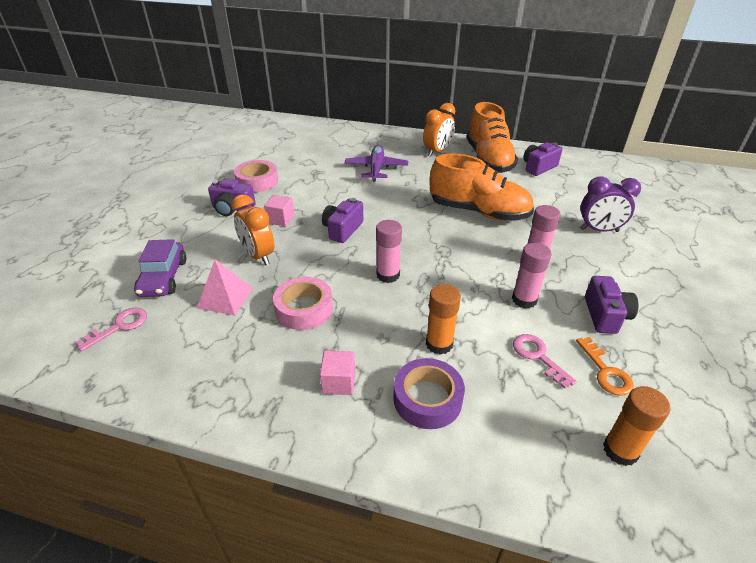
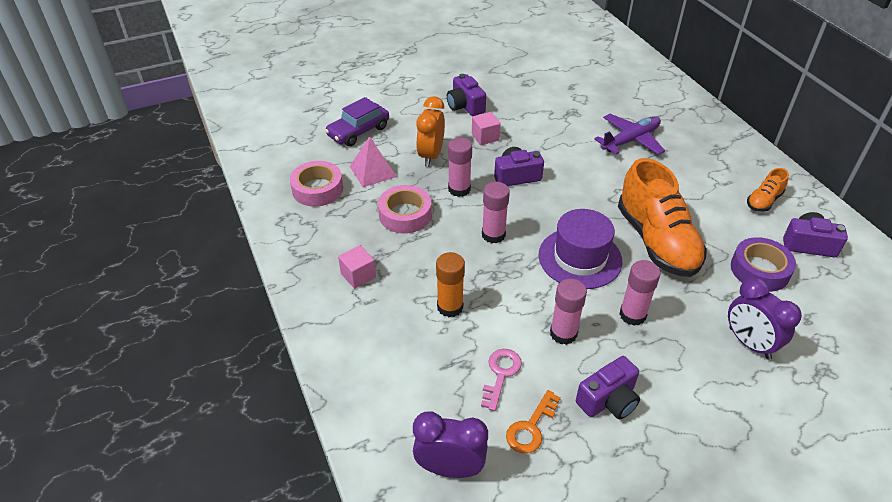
camera: 50 degrees right, 5 degrees up
pink key [75,308,147,352] -> none
pink tape [234,160,278,192] -> pink tape moved to [290,161,343,207]
purple tape [393,358,465,429] -> purple tape moved to [731,237,796,292]
orange clock [423,103,455,157] -> none
orange shoe [467,102,518,173] -> orange shoe [747,168,789,212], size x0.46
orange glue stick [603,386,670,466] -> purple clock [413,412,488,478]
none -> pink glue stick [448,137,472,197]
none -> purple hat [539,209,622,289]

